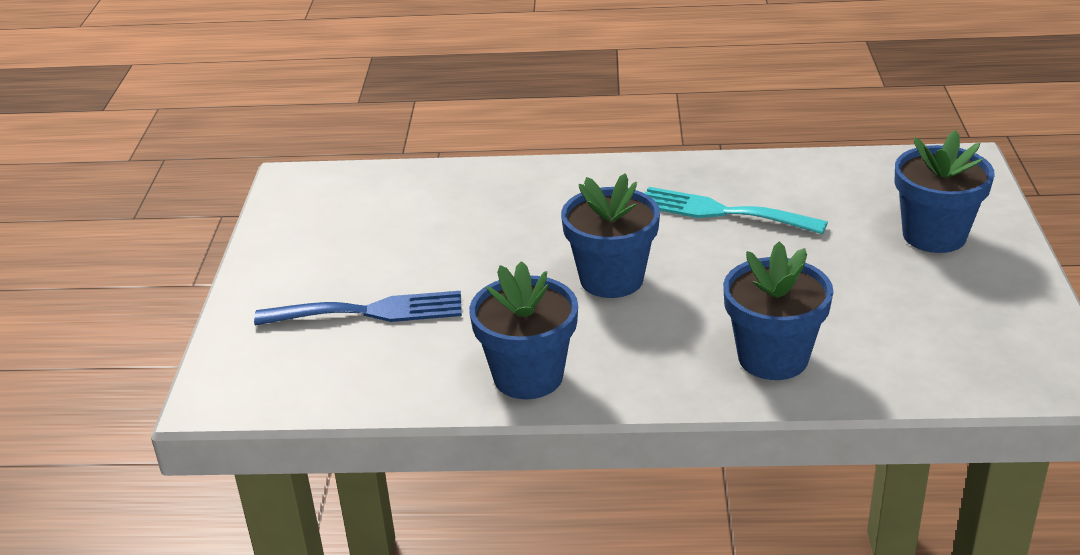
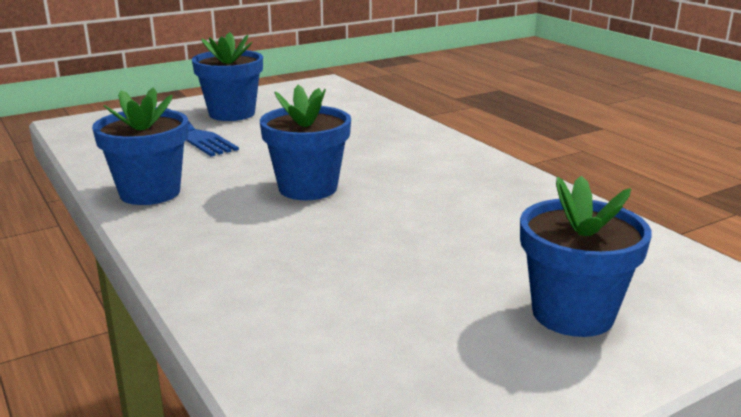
camera: 55 degrees right, 10 degrees down
turquoise fork [644,187,828,234] -> none
blue flower pot [723,241,833,380] -> blue flower pot moved to [192,32,263,121]

